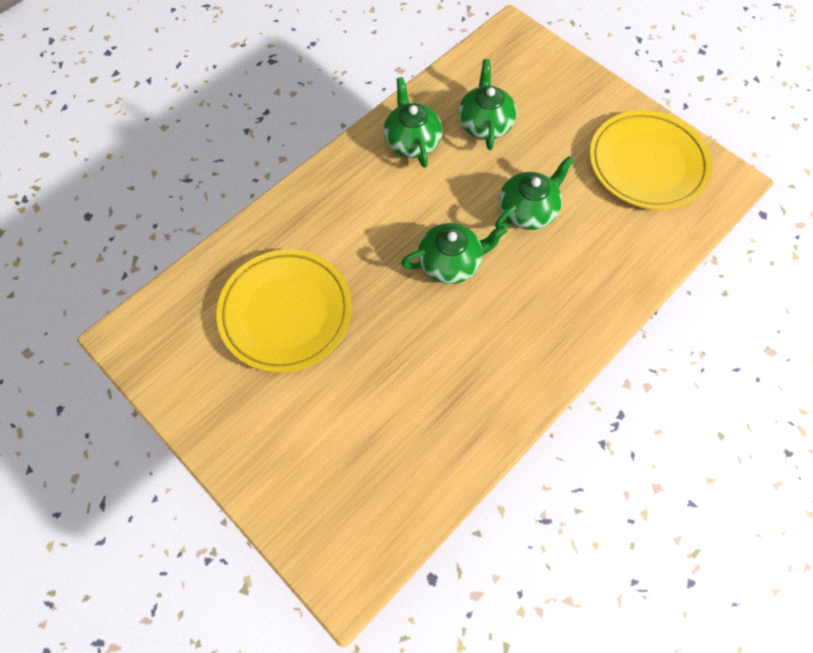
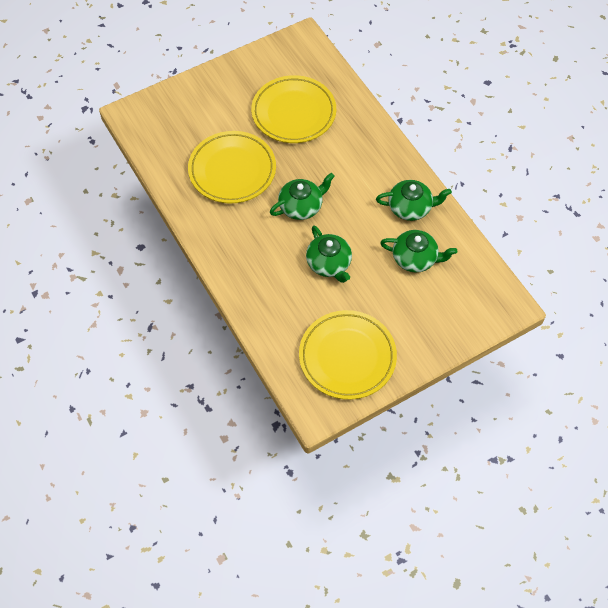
camera: 105 degrees right, 5 degrees down
green teapot [401,223,507,284] -> green teapot turned 120 degrees counterclockwise [270,173,335,220]
none -> yellow plate [188,131,276,204]

